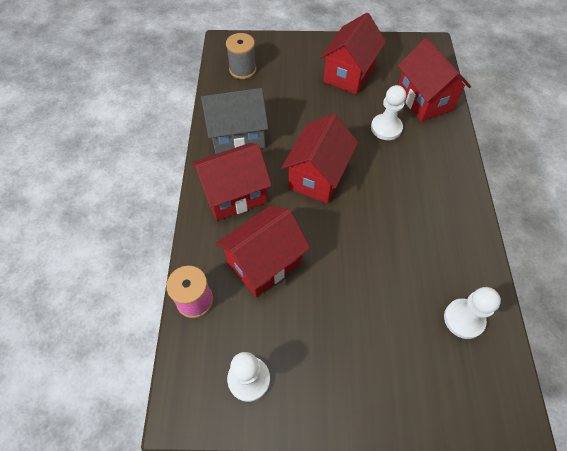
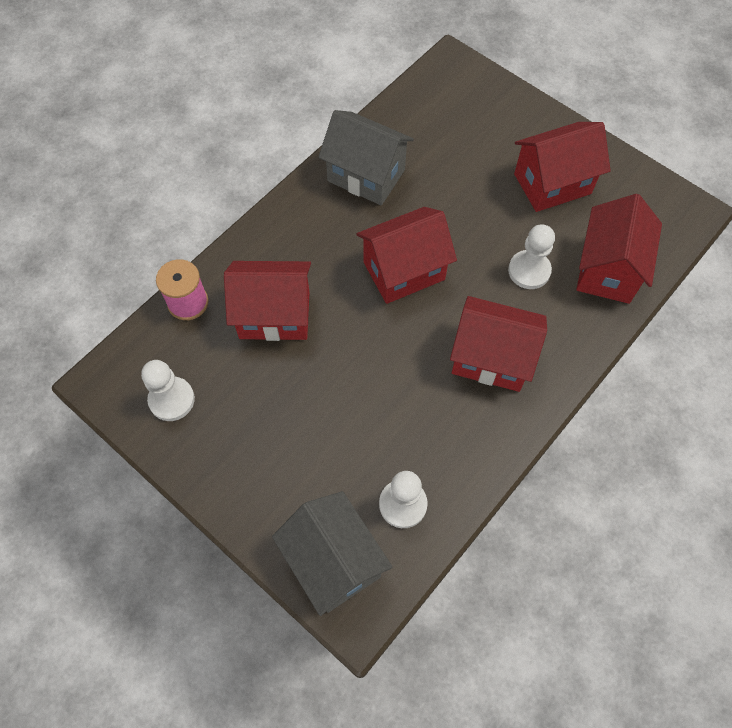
camera: 40 degrees right, 5 degrees up
red house [192,143,272,221] -> red house moved to [450,296,547,392]
grey spool [226,33,256,79] -> none
none -> grey house [272,491,392,616]

